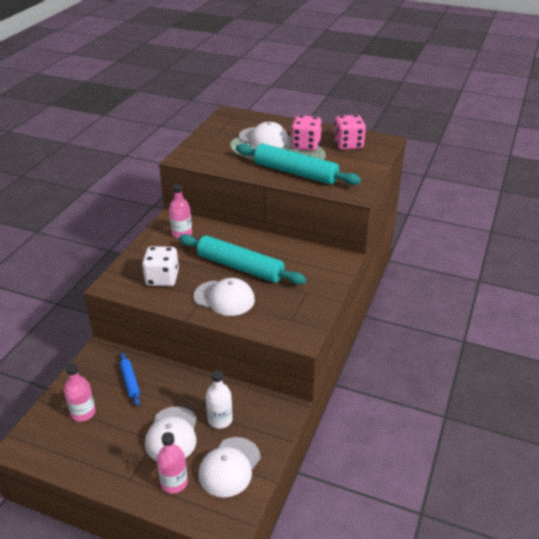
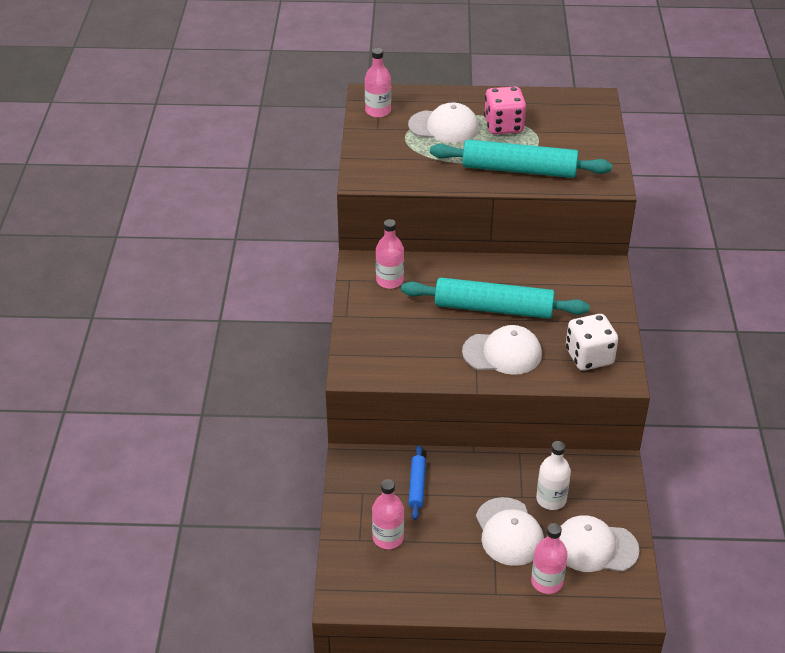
camera: 20 degrees left, 5 degrees up
blue rolling pin [120,353,140,406] -> blue rolling pin turned 45 degrees clockwise [409,445,426,520]
white dice [142,246,179,286] -> white dice moved to [566,314,618,371]
white cap [198,437,261,497] -> white cap turned 90 degrees clockwise [559,515,639,572]
pink dice [334,115,366,150] -> none
none -> pink bottle [365,48,391,118]

